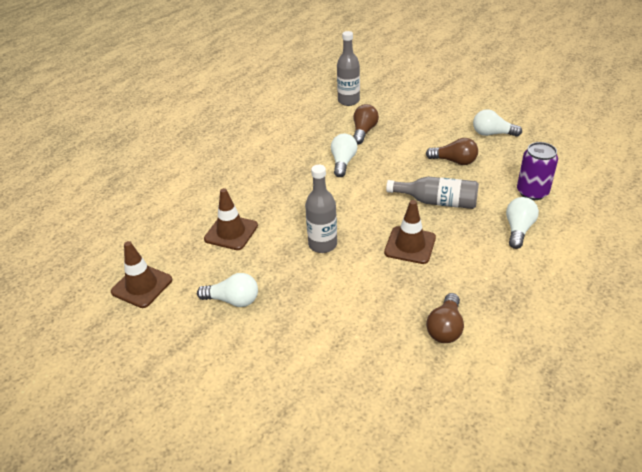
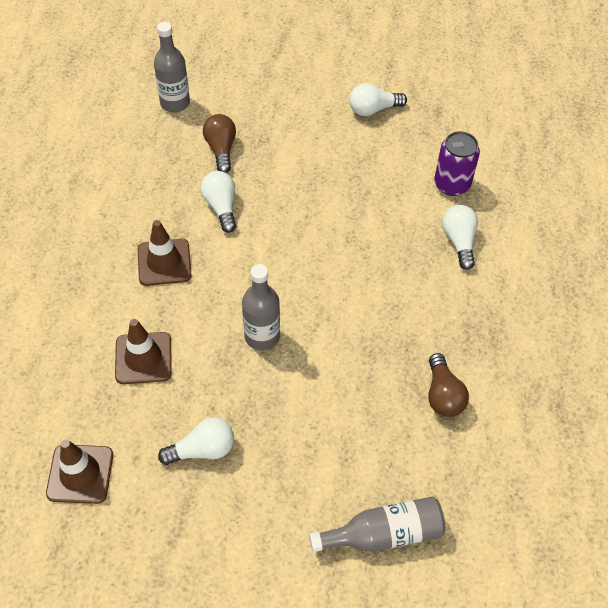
camera: 30 degrees left, 15 degrees up
brown traffic cone [384,200,436,264] -> brown traffic cone moved to [138,220,191,286]
grey bottle [386,176,479,209] -> grey bottle moved to [309,497,445,552]
brown light bulb [426,138,478,165] -> none

